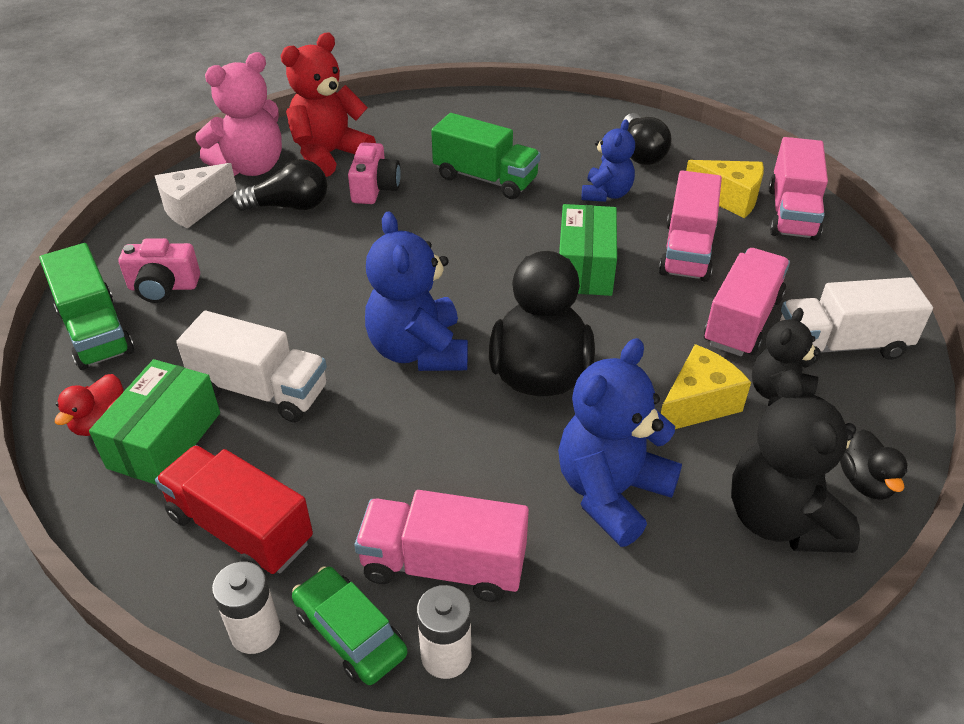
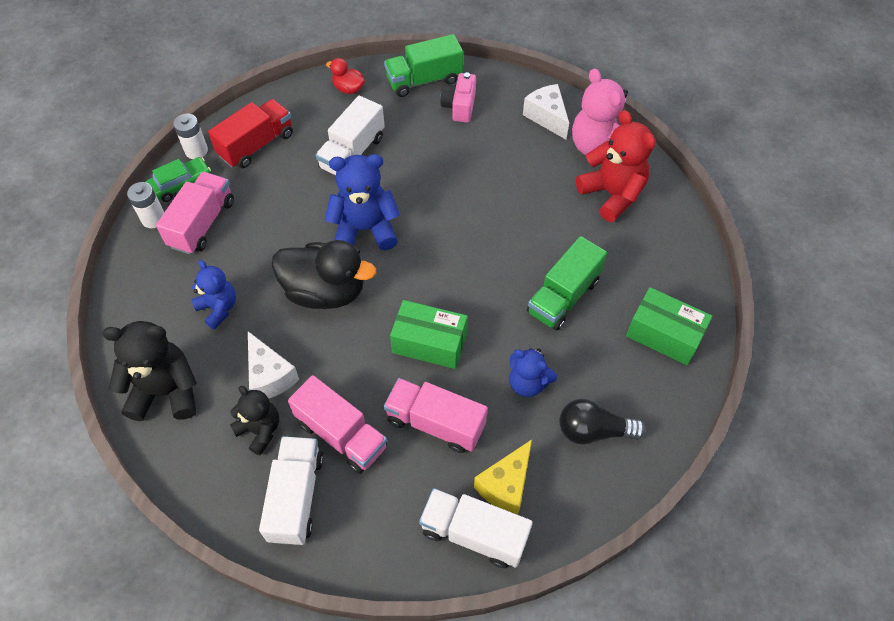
camera: 100 degrees right, 15 degrees up
green box [89,359,220,485] -> green box moved to [626,287,712,365]
black light bulb [232,159,327,211] -> none
pink camera [348,142,401,204] -> none
blue teddy bear [558,338,682,547] -> blue teddy bear [191,260,236,330], size x0.62
yellow cheese [661,344,751,429] -> white cheese [248,331,300,398]
pink truck [768,137,828,241] -> white truck [419,488,533,568]
black duck [840,429,907,500] -> none

